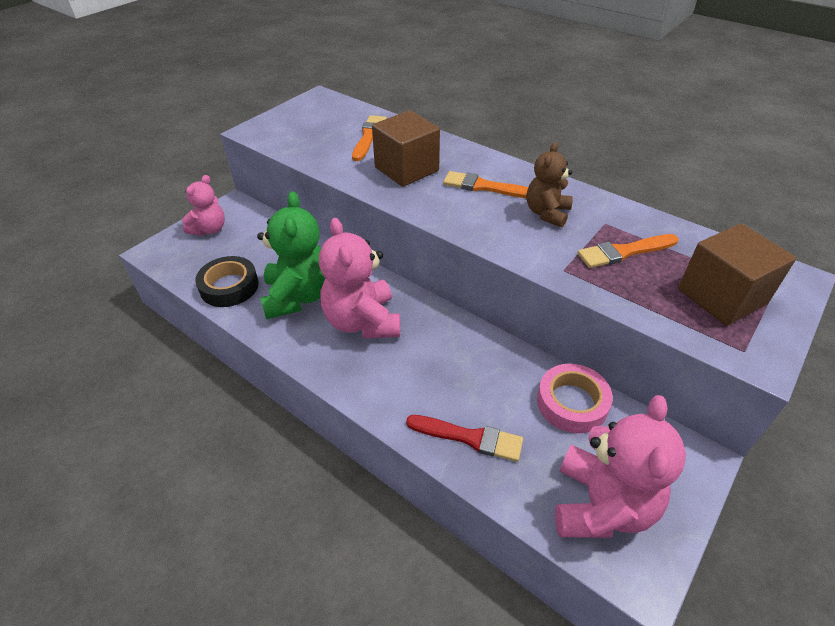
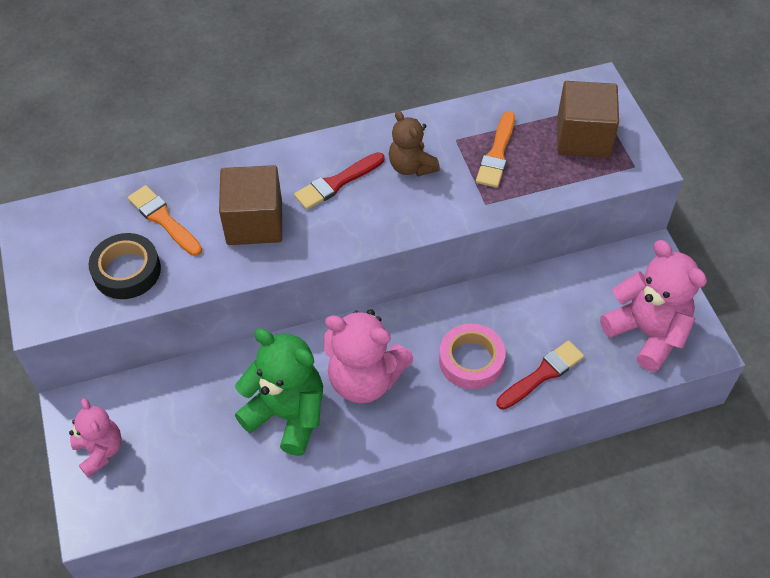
camera: 55 degrees left, 10 degrees up
black tape [195,256,259,307] -> black tape moved to [89,233,161,299]
orange brush [443,171,528,198] -> red brush [294,152,384,210]
pink tape [537,364,613,433] -> pink tape moved to [439,324,506,389]

